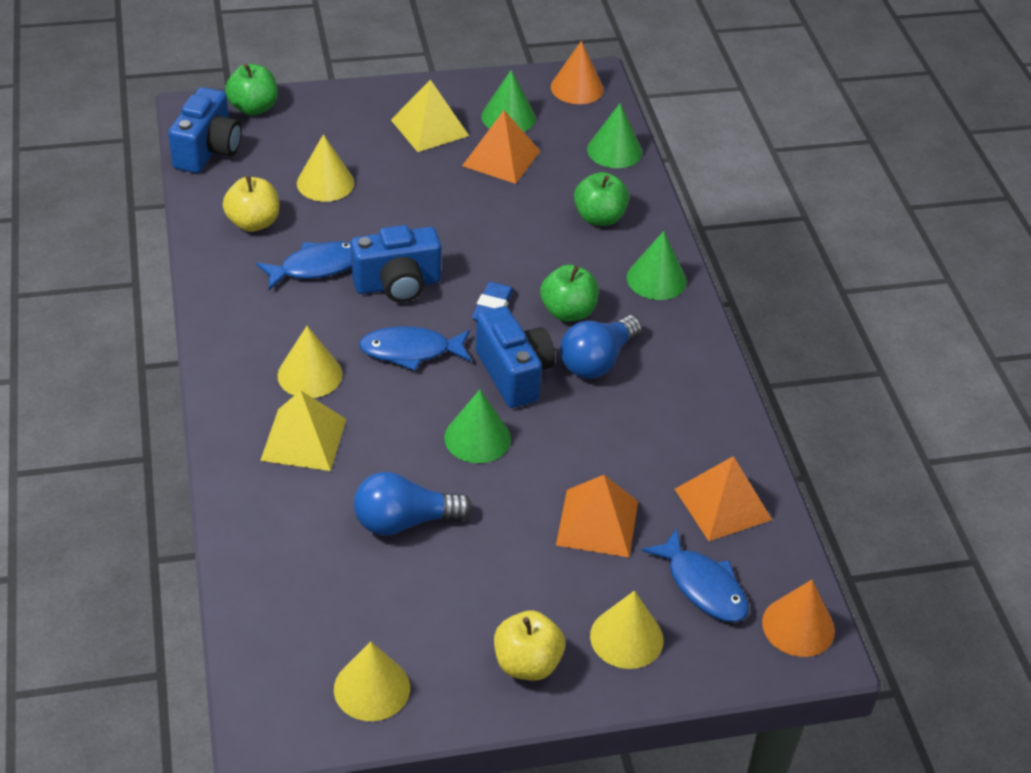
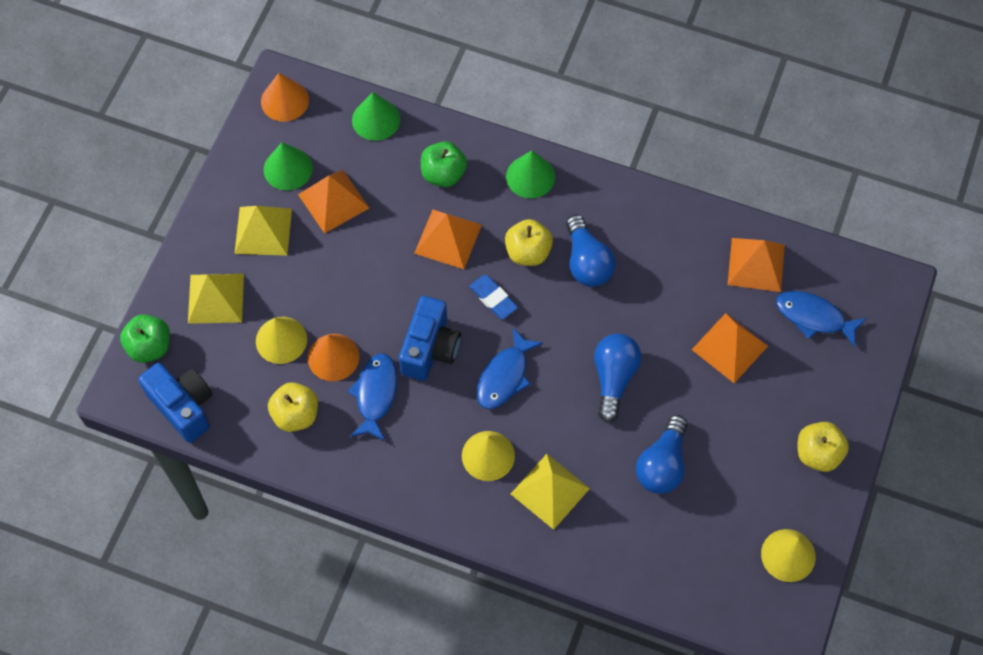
camera: 55 degrees left, 20 degrees up
green cone [444,389,511,463] -> blue light bulb [594,333,641,423]
blue camera [476,306,555,408] -> none
green apple [540,265,599,321] -> yellow apple [505,219,553,266]
yellow cone [590,591,664,669] -> none
blue fish [642,528,749,622] -> blue fish turned 150 degrees counterclockwise [776,291,867,347]
orange cone [762,580,835,657] -> orange cone moved to [308,334,359,381]
none -> yellow pyramid [188,274,244,324]
none -> orange pyramid [414,210,482,269]

